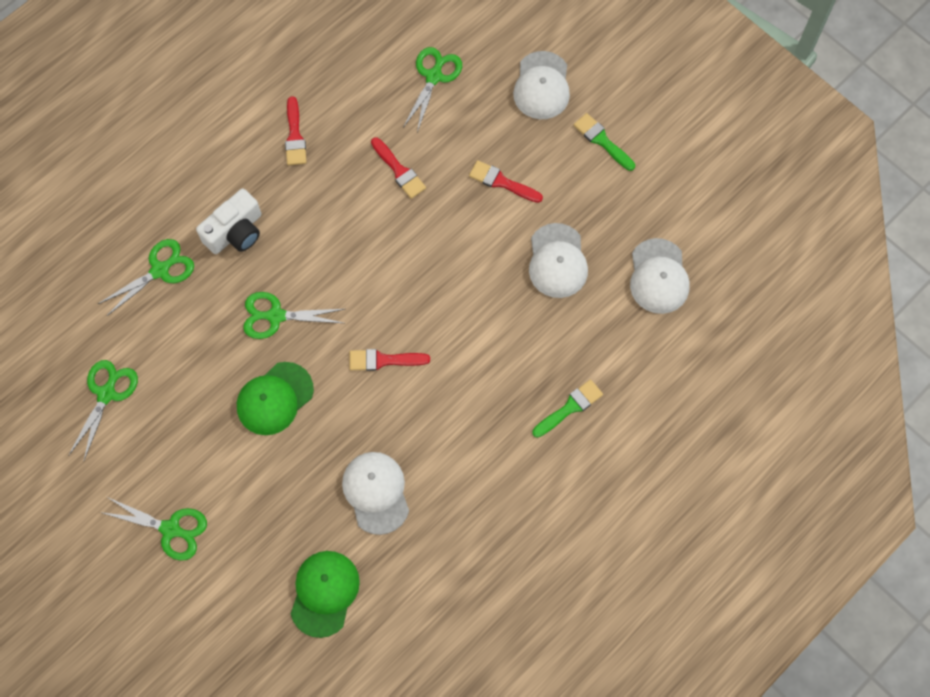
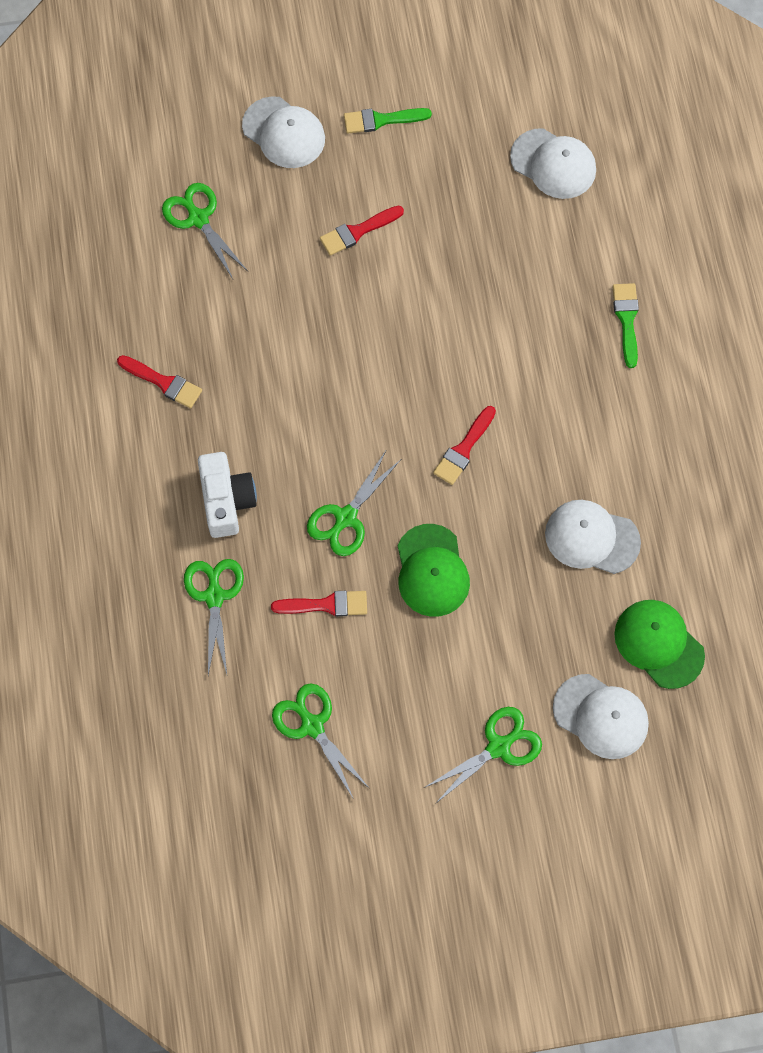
camera: 55 degrees left, 0 degrees up
red brush [371,137,426,199] -> red brush moved to [271,591,367,617]
white cap [529,223,588,298] -> white cap moved to [553,674,649,759]

